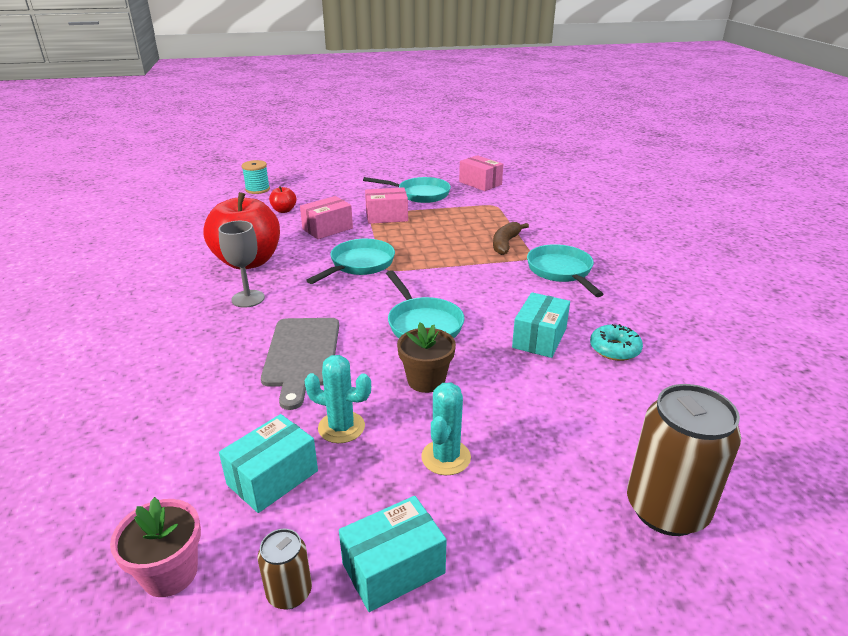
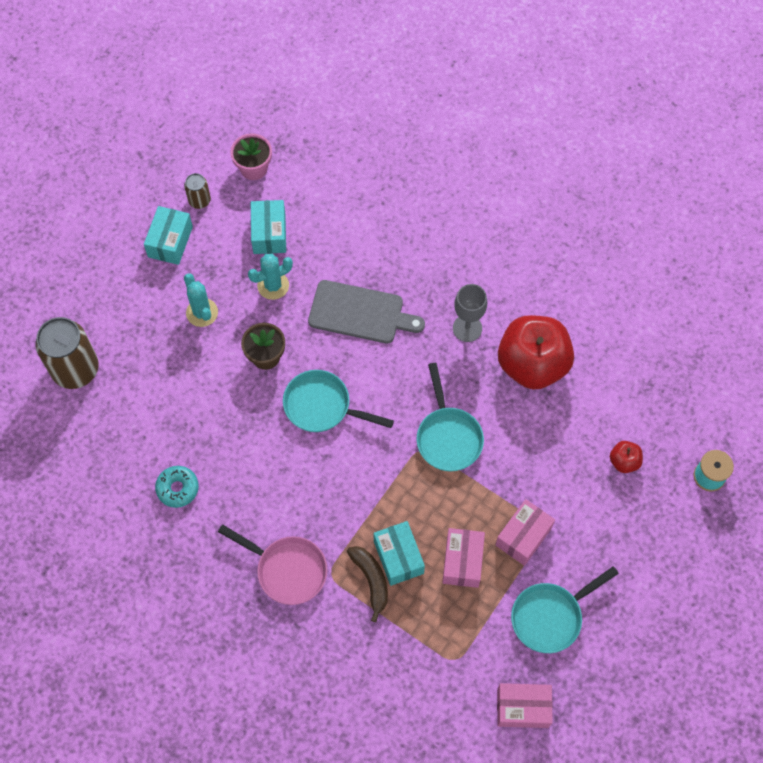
camera: 135 degrees right, 35 degrees up
grey cutting board [261,318,339,410] -> grey cutting board turned 150 degrees clockwise [308,280,425,344]
pink box [300,196,353,239] -> pink box moved to [442,528,485,588]
turquoise box [512,292,570,358] -> turquoise box moved to [374,521,425,586]
turquoise pan [527,244,604,297] -> pink pan [218,524,327,605]

